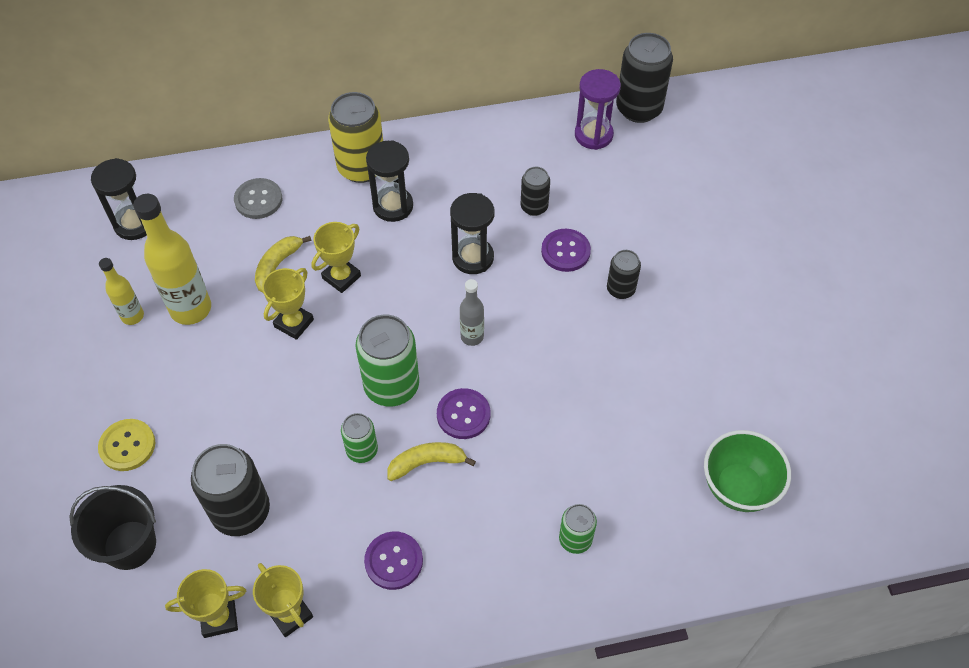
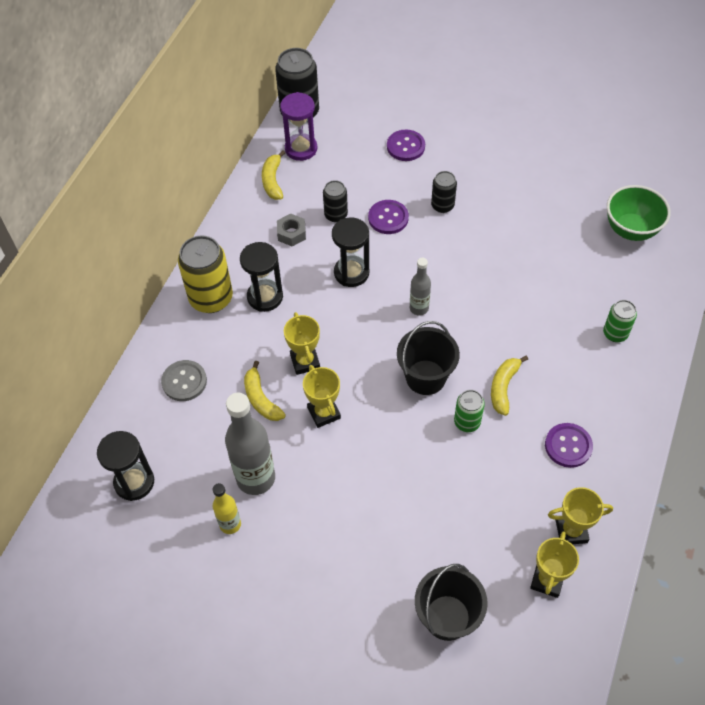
camera: 55 degrees left, 0 degrees up
yellow button [98,419,155,471] -> none
yellow bottle [133,194,211,325] -> grey bottle [225,393,275,495]
black can [191,444,270,536] -> none
green can [355,315,419,407] -> black bucket [397,321,460,395]
purple button [437,388,490,439] -> purple button moved to [387,130,425,161]
none -> yellow banana [262,150,285,200]
none -> grey nut [277,213,306,246]

